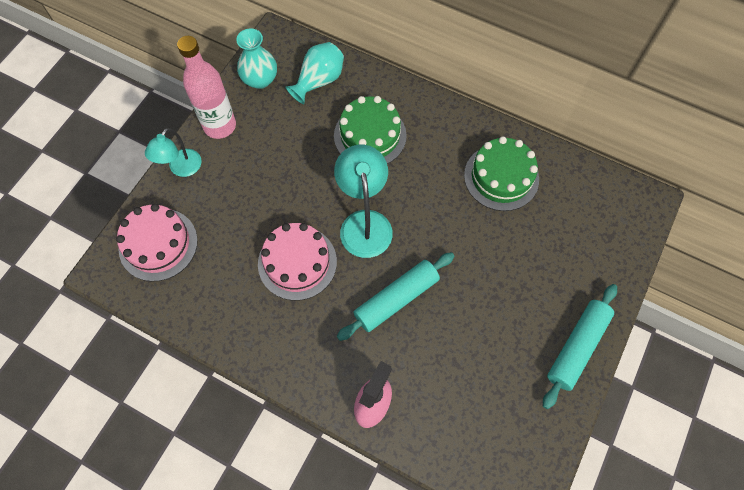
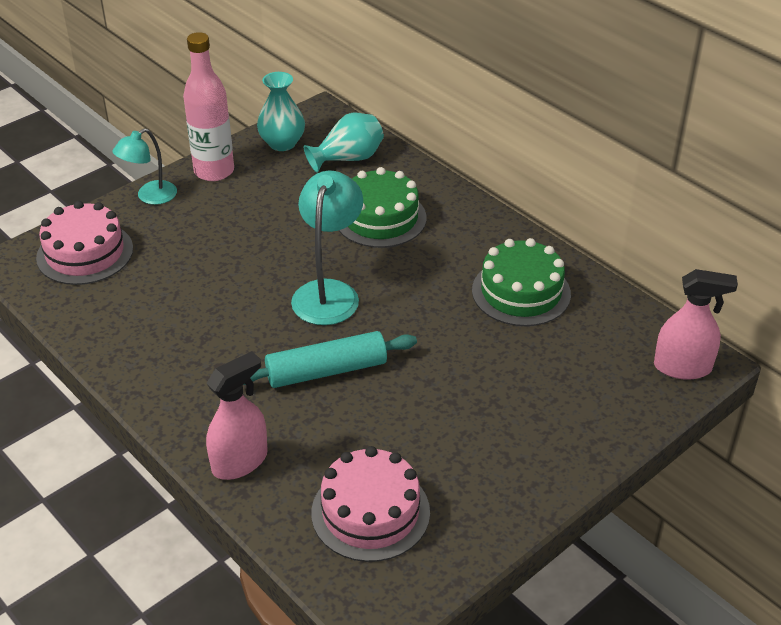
camera: 20 degrees right, 25 degrees down
pink cake [258,223,337,300] -> pink cake moved to [311,446,430,562]
turquoise rolling pin [543,284,617,409] -> none
none -> pink spray bottle [654,269,738,380]

